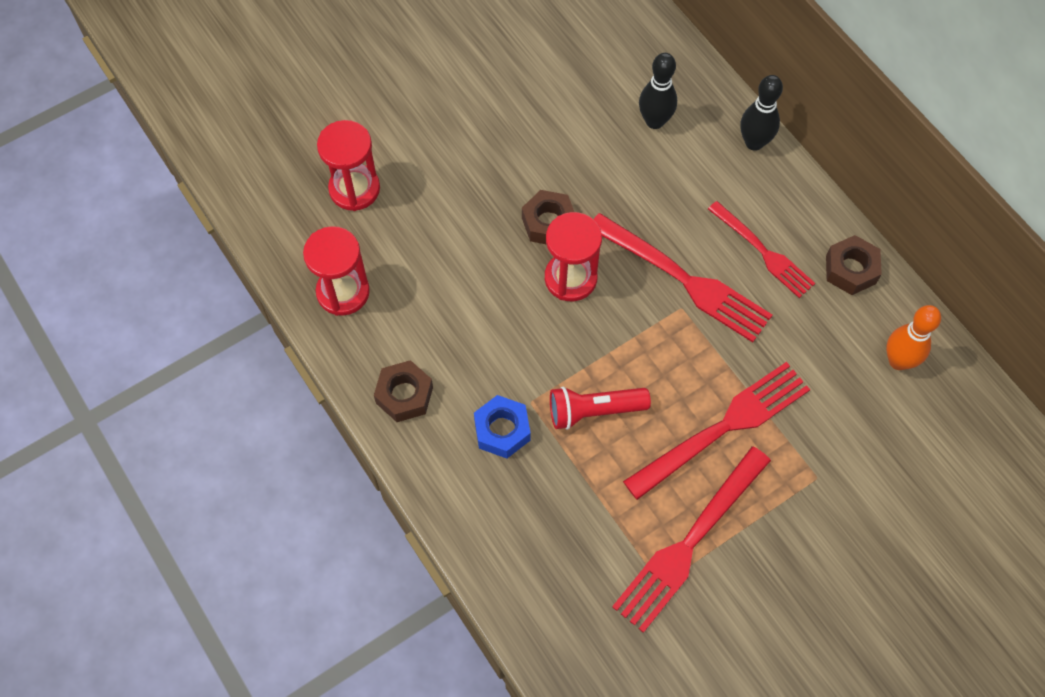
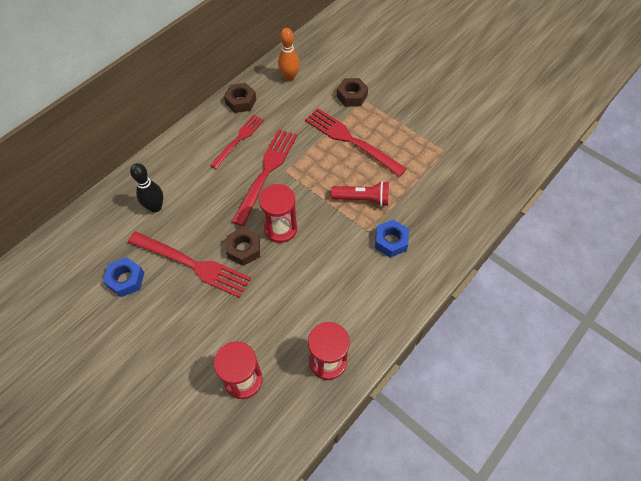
camera: 105 degrees left, 5 degrees down
brown nut [374,360,433,422] -> brown nut moved to [337,78,368,107]
red flashlight [550,387,651,430] -> red flashlight turned 60 degrees counterclockwise [331,181,389,207]
red fork [612,446,771,633] -> red fork moved to [128,231,251,298]
black bowling pin [740,75,783,151] -> none
none -> blue nut [103,257,144,297]

